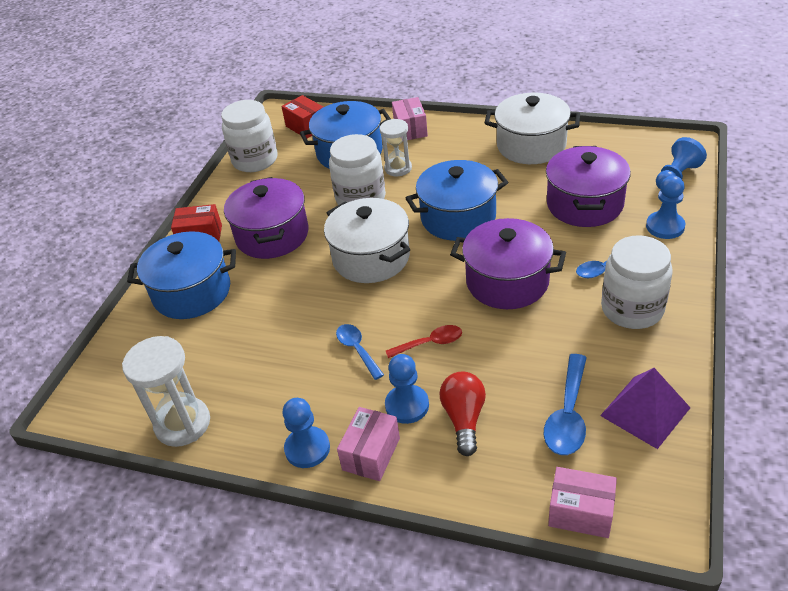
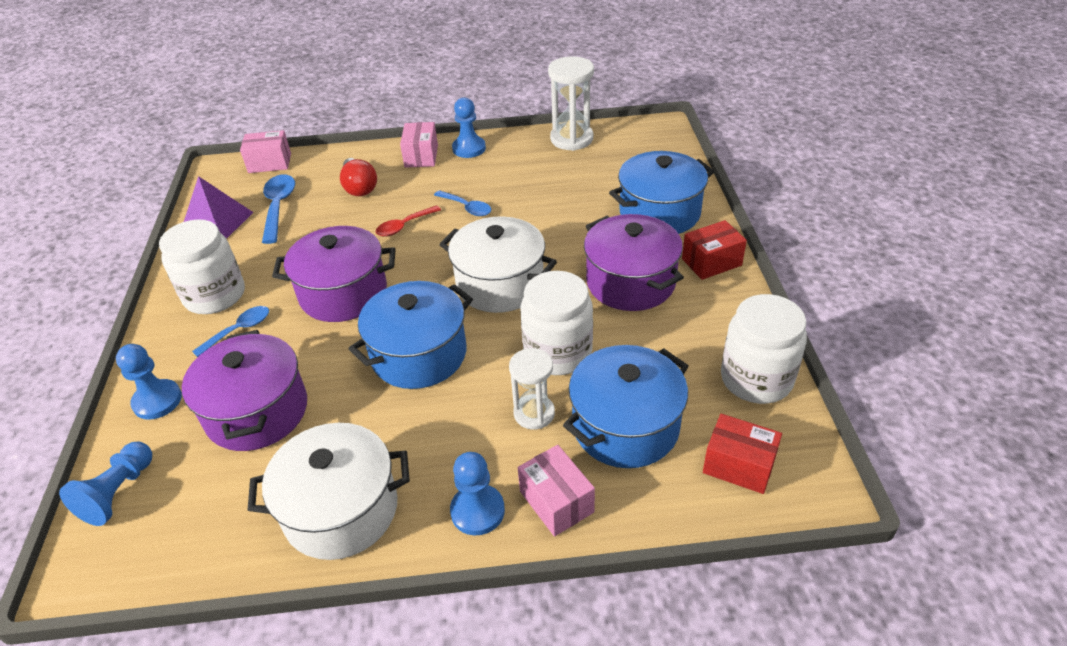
camera: 155 degrees right, 0 degrees up
blue pawn [385,354,429,424] -> blue pawn moved to [450,452,505,535]

